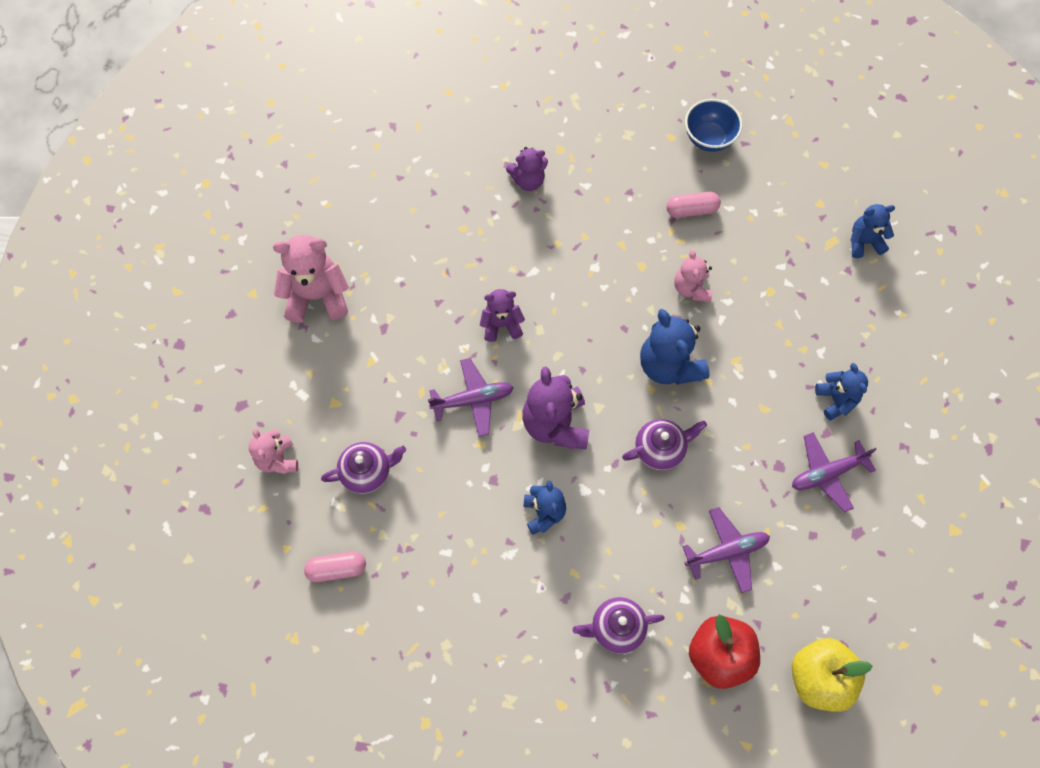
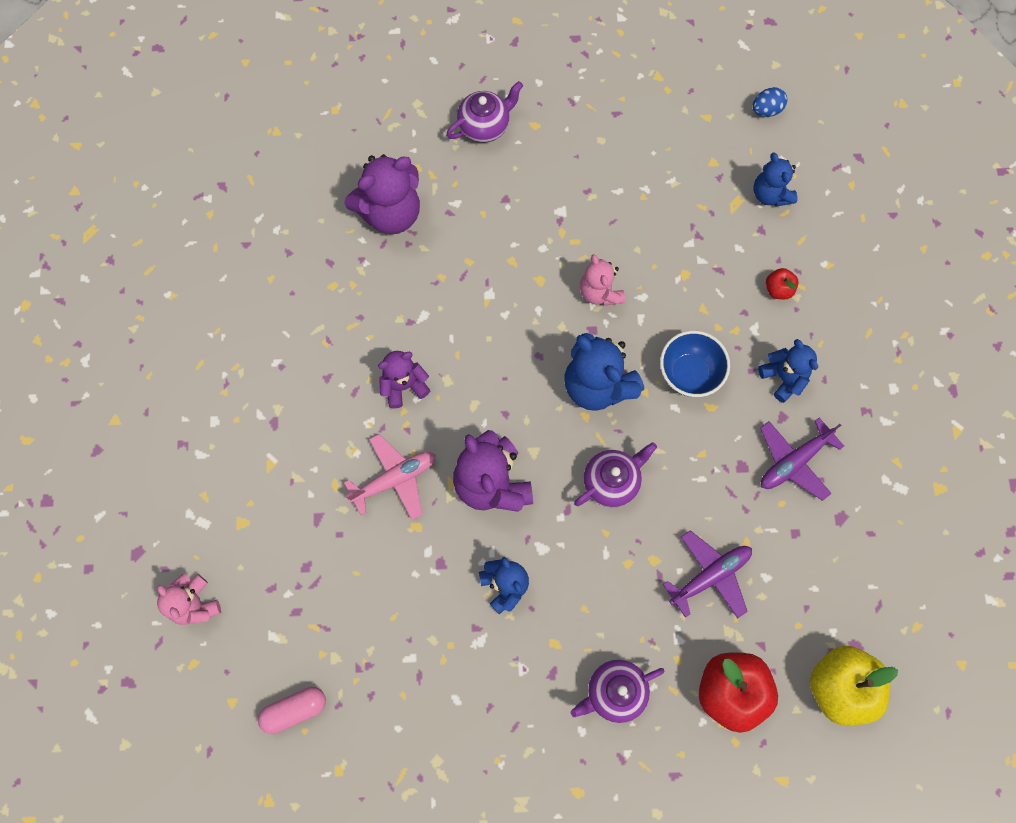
camera: 15 degrees left, 5 degrees up
pink teddy bear [273,235,349,323] -> none
purple teapot [321,442,406,494] -> purple teapot moved to [446,81,523,143]
purple plane [428,358,514,437] -> pink plane [344,434,436,520]
purple teddy bear [506,147,548,191] -> purple teddy bear [344,154,420,234], size x1.64
pink capsule [666,192,721,218] -> none
blue bowl [685,99,743,152] -> blue bowl moved to [660,331,730,397]
blue teddy bear [850,204,895,258] -> blue teddy bear turned 90 degrees counterclockwise [753,152,797,207]
none -> blue egg [752,87,787,117]
none -> red apple [766,268,799,299]

